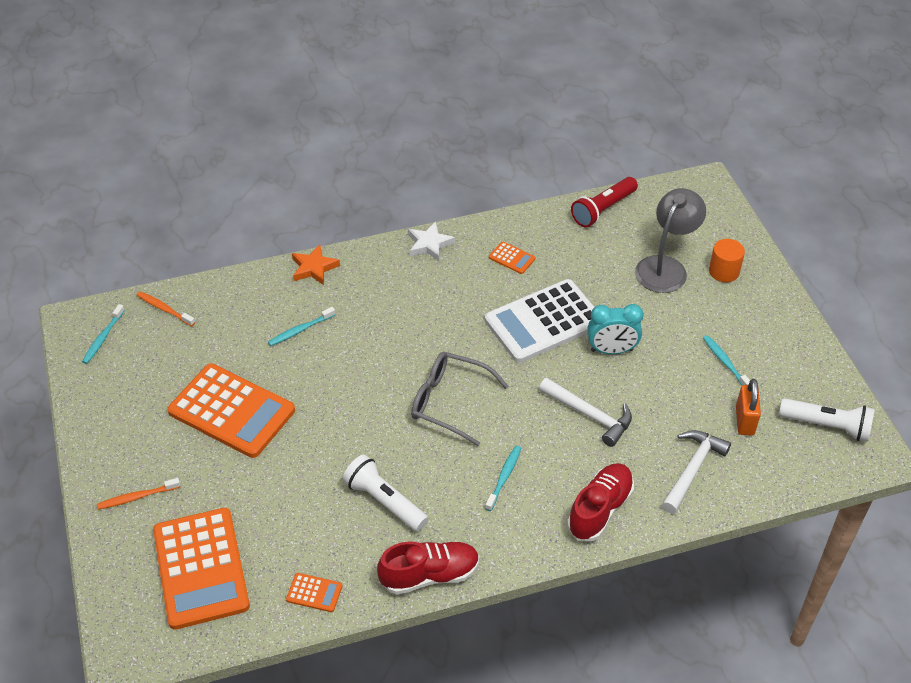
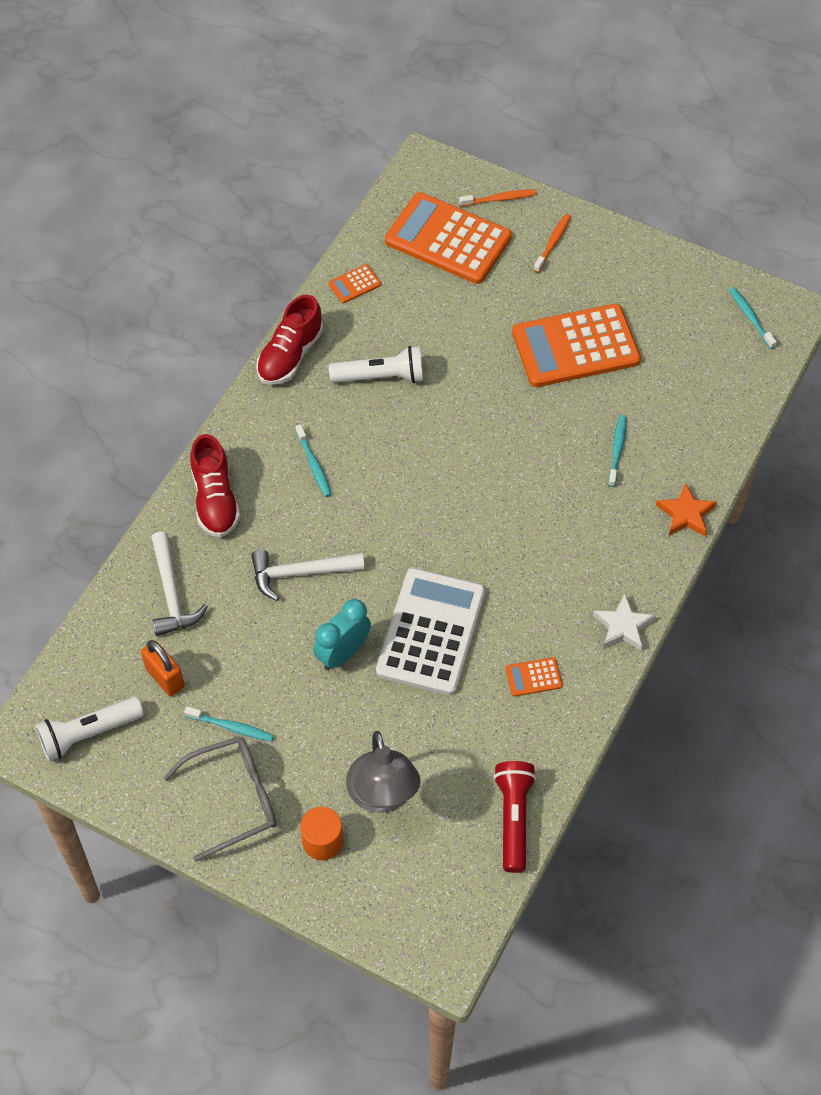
camera: 135 degrees right, 10 degrees up
orange toothbrush [137,291,195,326] -> orange toothbrush moved to [459,190,536,207]
grey glasses [411,352,509,446] -> grey glasses moved to [164,736,276,862]

